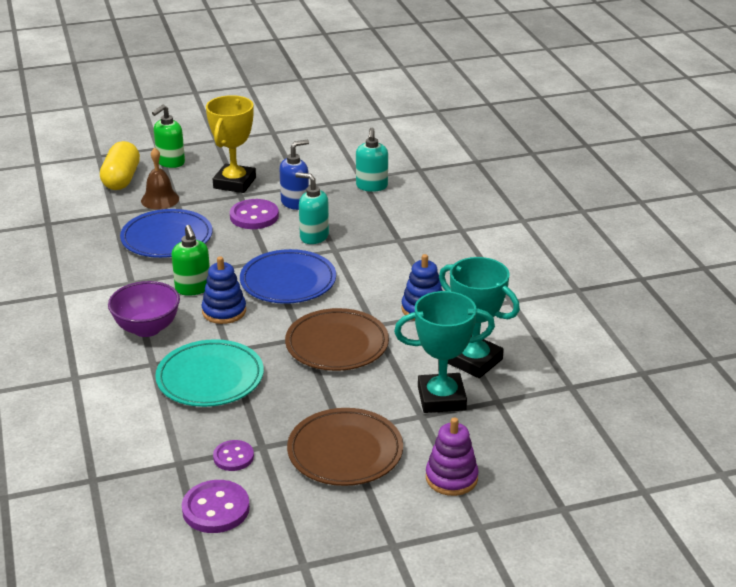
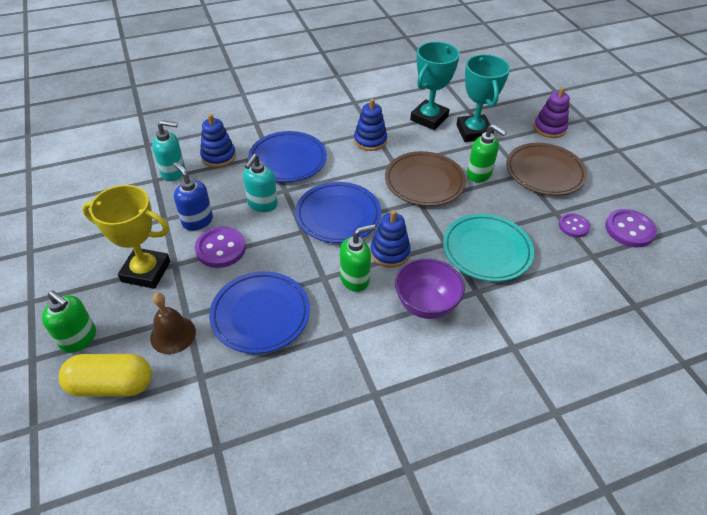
camera: 95 degrees left, 15 degrees up
none -> blue stacking toy [200,114,236,168]
none -> blue plate [248,131,327,182]
none -> green soap dispenser [467,124,506,182]

